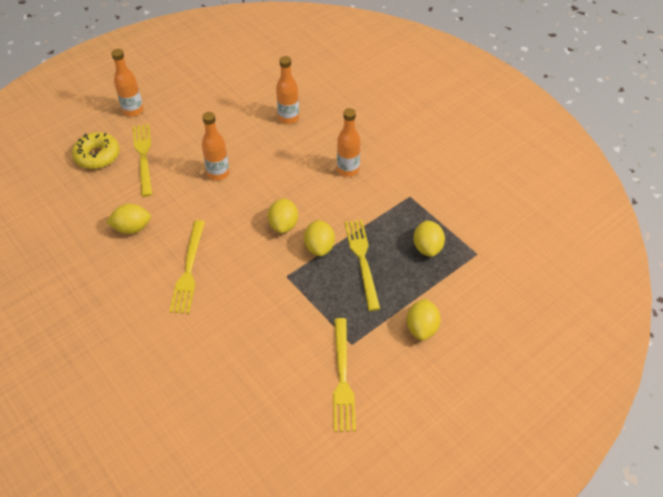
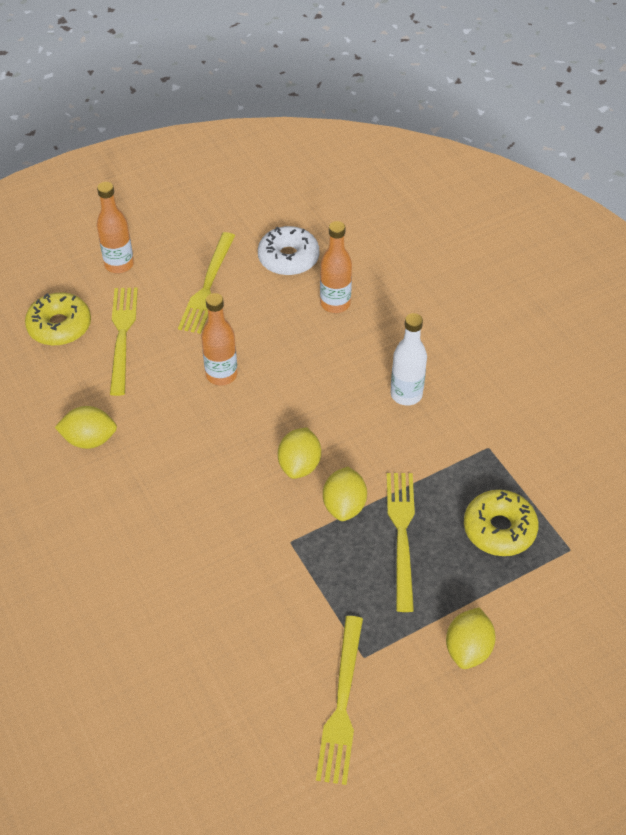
camera: 10 degrees right, 0 degrees up
yellow fork [169,220,205,314] -> yellow fork moved to [178,232,235,334]
orange bottle [337,108,361,177] -> white bottle [391,313,427,406]
yellow lemon [413,220,445,257] -> yellow donut [464,490,539,556]
none -> white donut [258,226,319,276]

